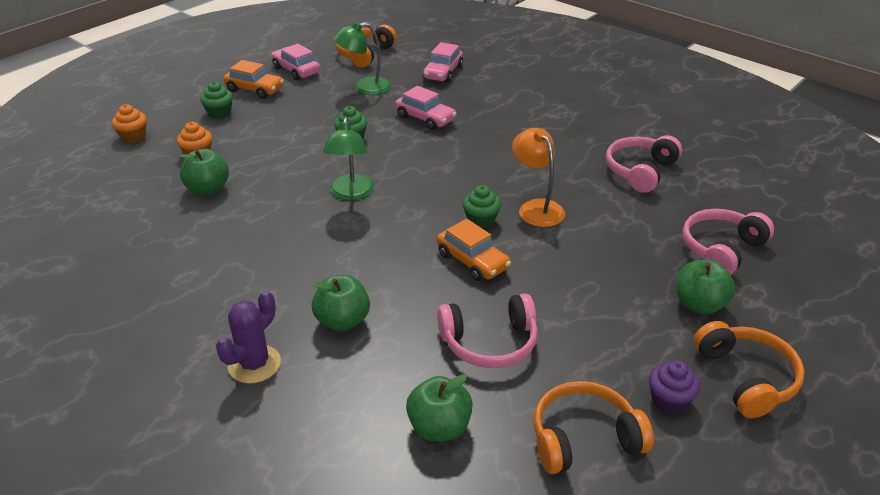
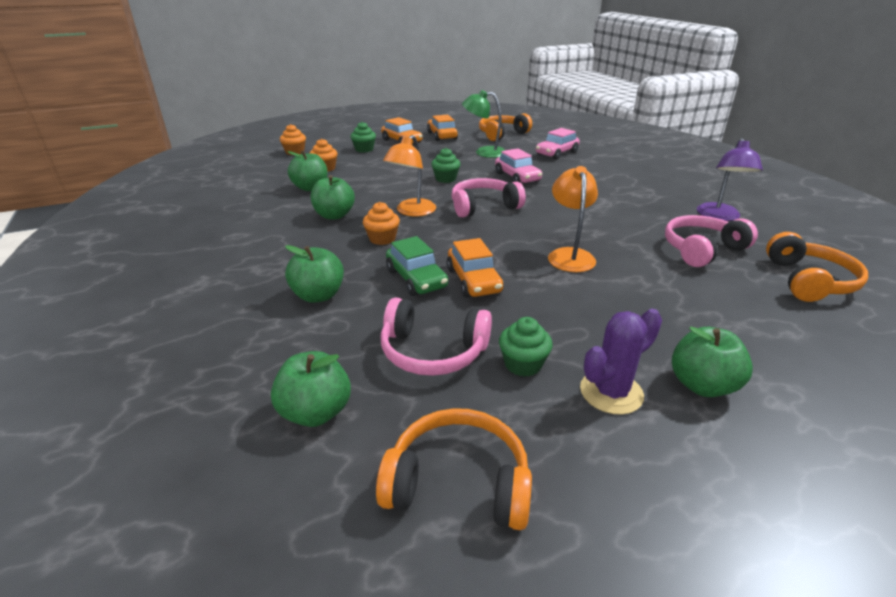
camera: 25 degrees right, 5 degrees down
purple cactus [216,291,281,384] -> purple cactus moved to [580,309,662,415]
pink car [271,44,320,81] -> orange car [427,115,458,141]
green lamp [323,117,374,200] -> orange lamp [383,135,436,216]
green cupcake [463,185,501,229] -> green cupcake moved to [499,317,553,377]
purple cupcake [649,360,700,414] -> none
pink headphones [683,209,774,275] -> pink headphones moved to [451,178,526,218]
orange headphones [694,321,805,418] -> orange headphones moved to [766,232,868,302]
none -> green apple [311,175,355,219]
none -> orange cupcake [363,202,400,245]
none -> green car [386,236,448,296]
none -> purple lamp [697,138,763,221]

